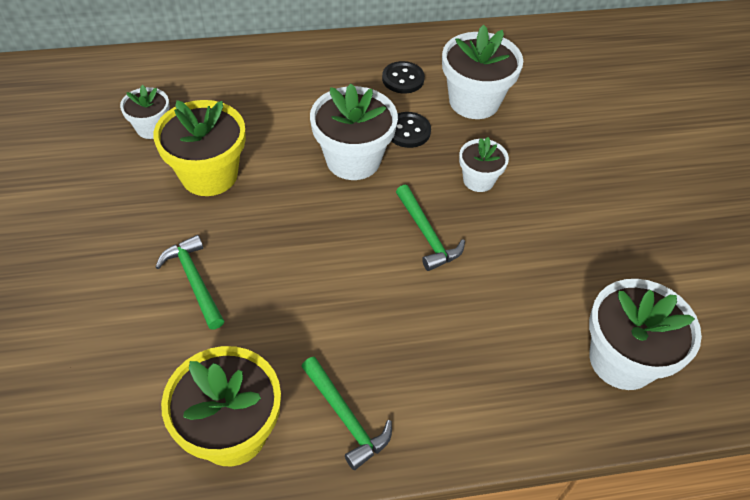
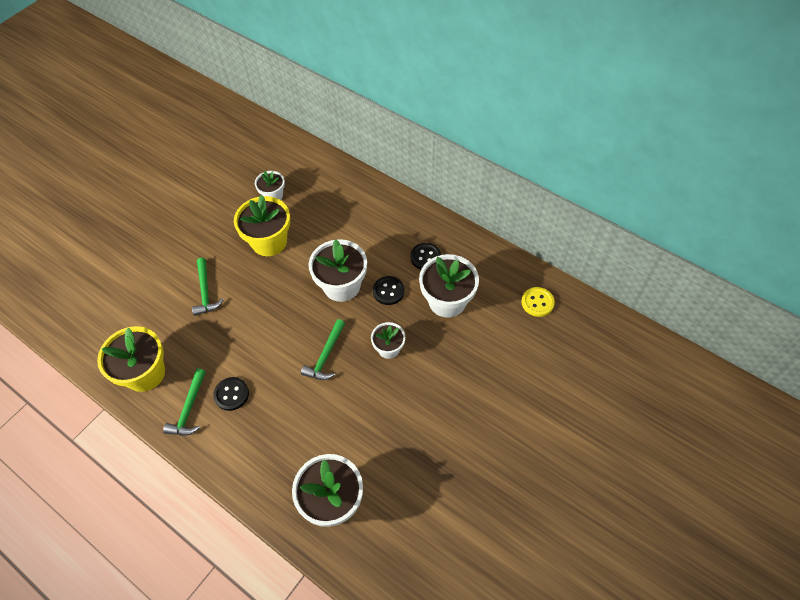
camera: 50 degrees right, 5 degrees up
green hammer [156,235,224,330] -> green hammer turned 150 degrees clockwise [192,258,223,316]
none -> black button [213,377,249,411]
none -> yellow button [521,287,555,317]

